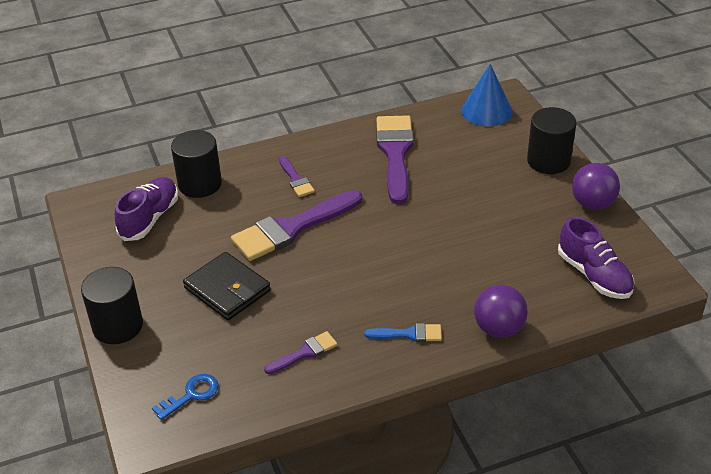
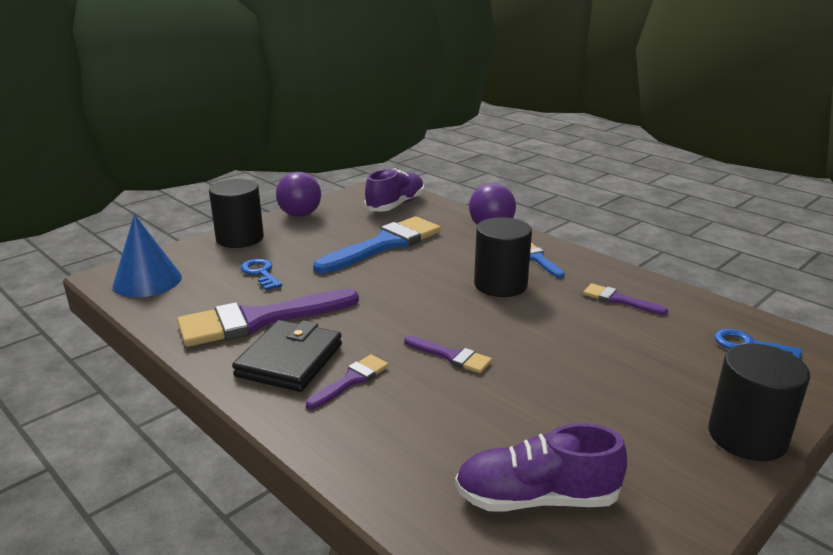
camera: 115 degrees left, 15 degrees down
black cylinder [171,130,222,198] -> black cylinder moved to [474,217,532,297]
black wallet [183,252,271,320] -> black wallet moved to [232,320,342,392]
purple brush [231,190,362,261] -> purple brush [404,336,492,373], size x0.48
none -> blue key [240,259,282,290]
none -> blue brush [313,216,441,274]

